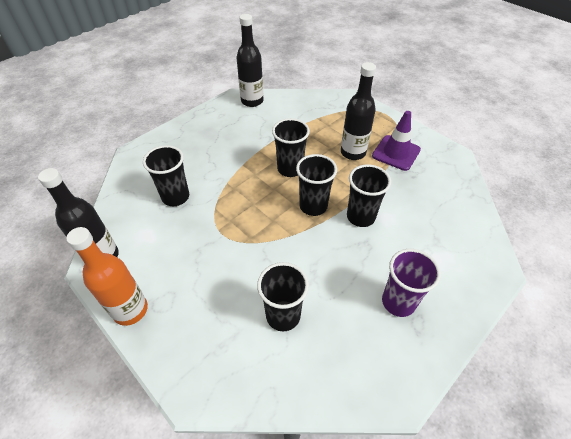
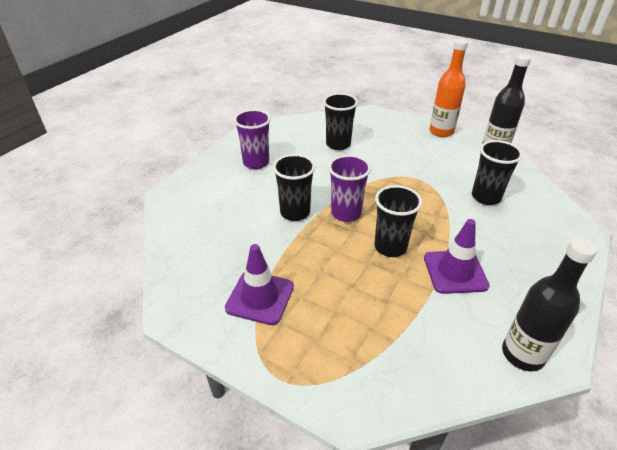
camera: 165 degrees right, 10 degrees down
black cup [296,154,337,216] -> purple cup [328,155,371,222]
black bottle [341,62,376,160] -> none
none -> purple traffic cone [424,219,490,294]

